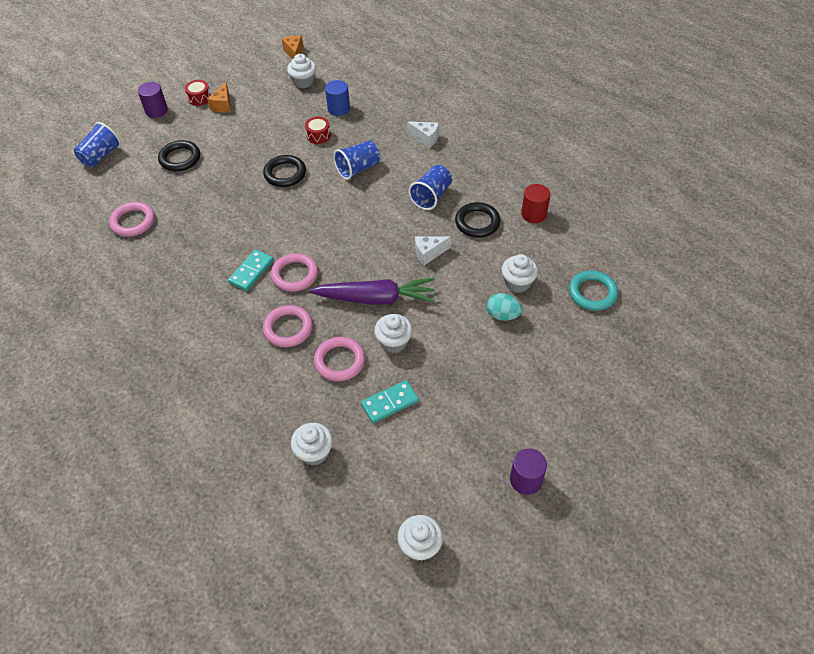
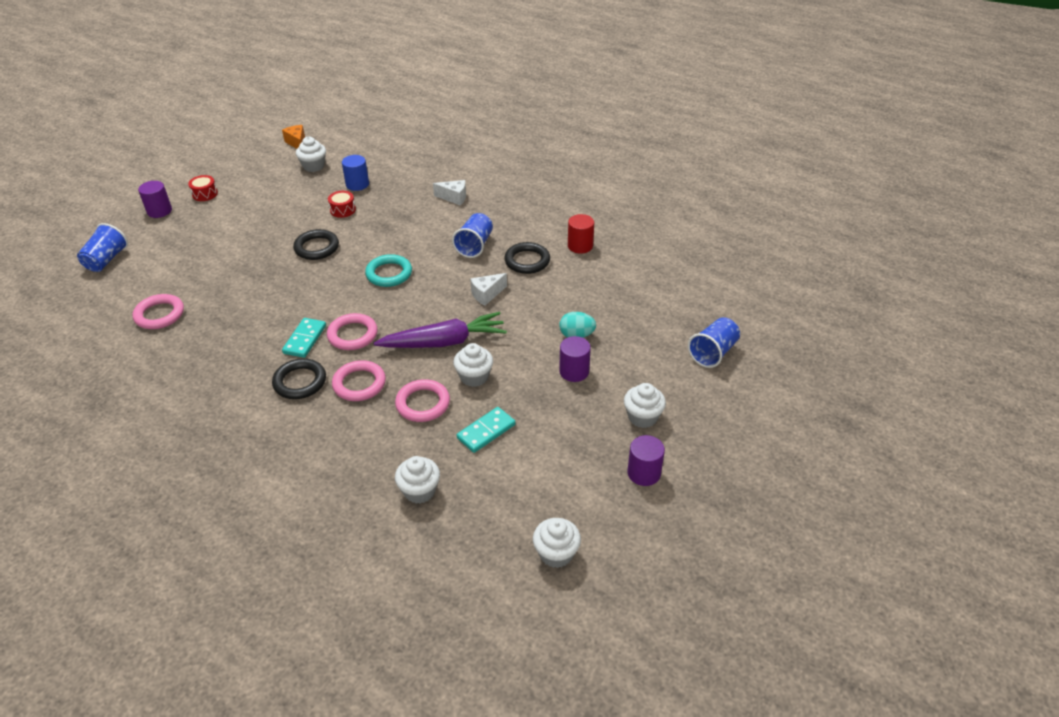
camera: 15 degrees left, 10 degrees down
black ring [158,140,200,171] -> black ring moved to [272,359,326,399]
orange cheese [207,82,231,113] -> none
blue cup [334,140,380,180] -> blue cup moved to [688,317,740,368]
white cupcake [502,254,538,293] -> white cupcake moved to [624,383,666,428]
turquoise ring [569,271,618,311] -> turquoise ring moved to [365,254,412,287]
none -> purple cylinder [559,336,591,382]

